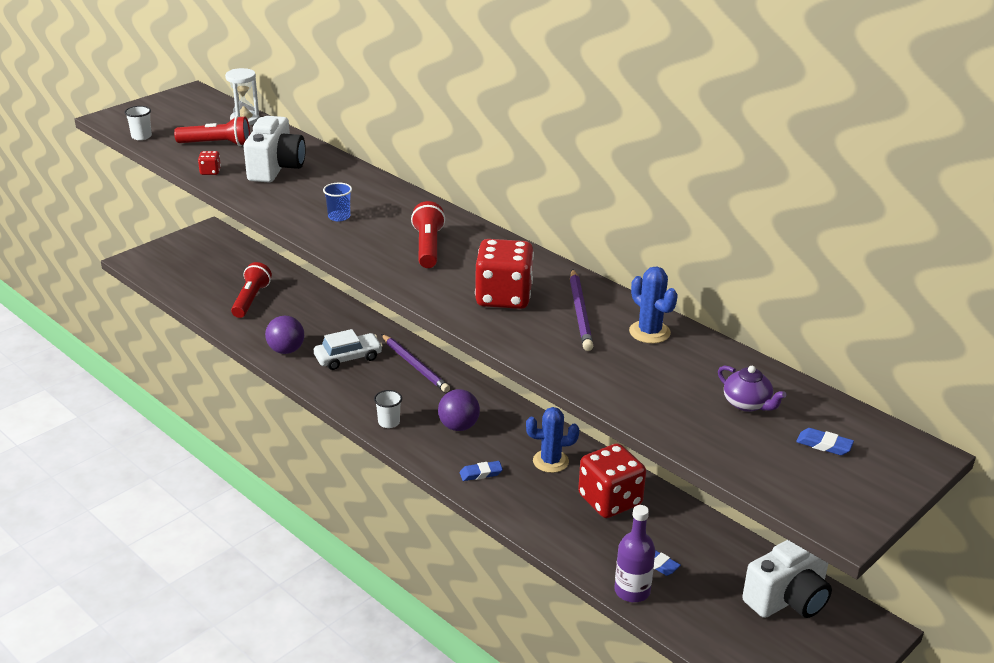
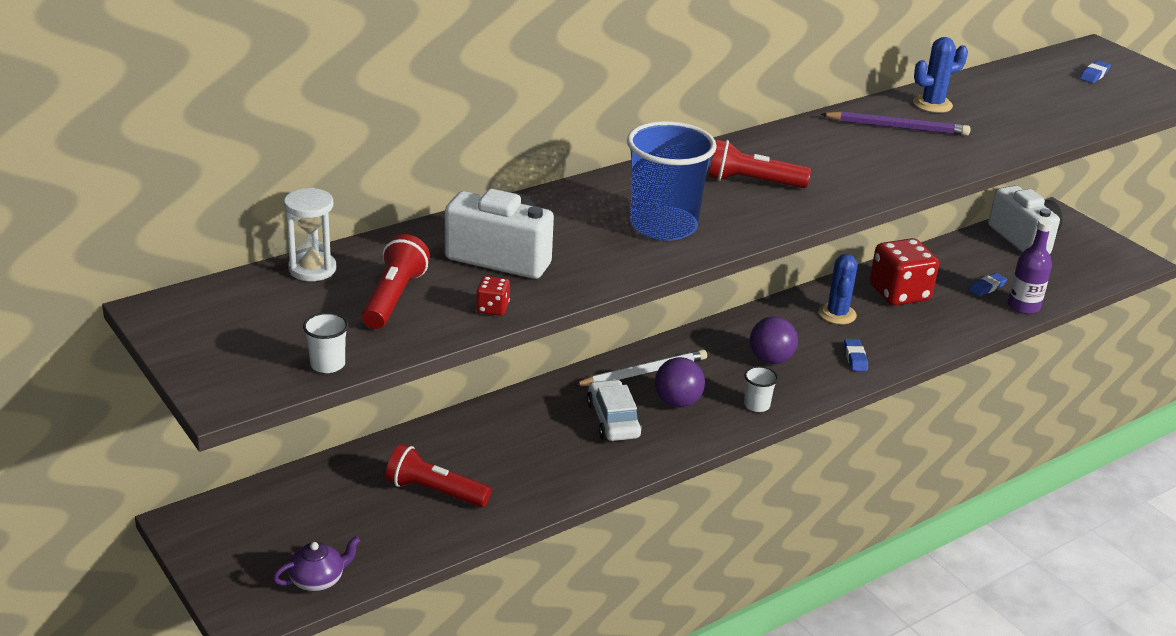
camera: 80 degrees left, 0 degrees up
purple ball [265,316,304,354] -> purple ball moved to [655,357,705,407]
blue cup [323,183,352,221] -> blue cup [627,121,717,241], size x2.32
purple pencil [381,334,450,392] -> white pencil [574,350,707,386]
red dice [475,239,534,309] -> none
purple teapot [718,366,786,412] -> purple teapot moved to [273,536,361,592]

